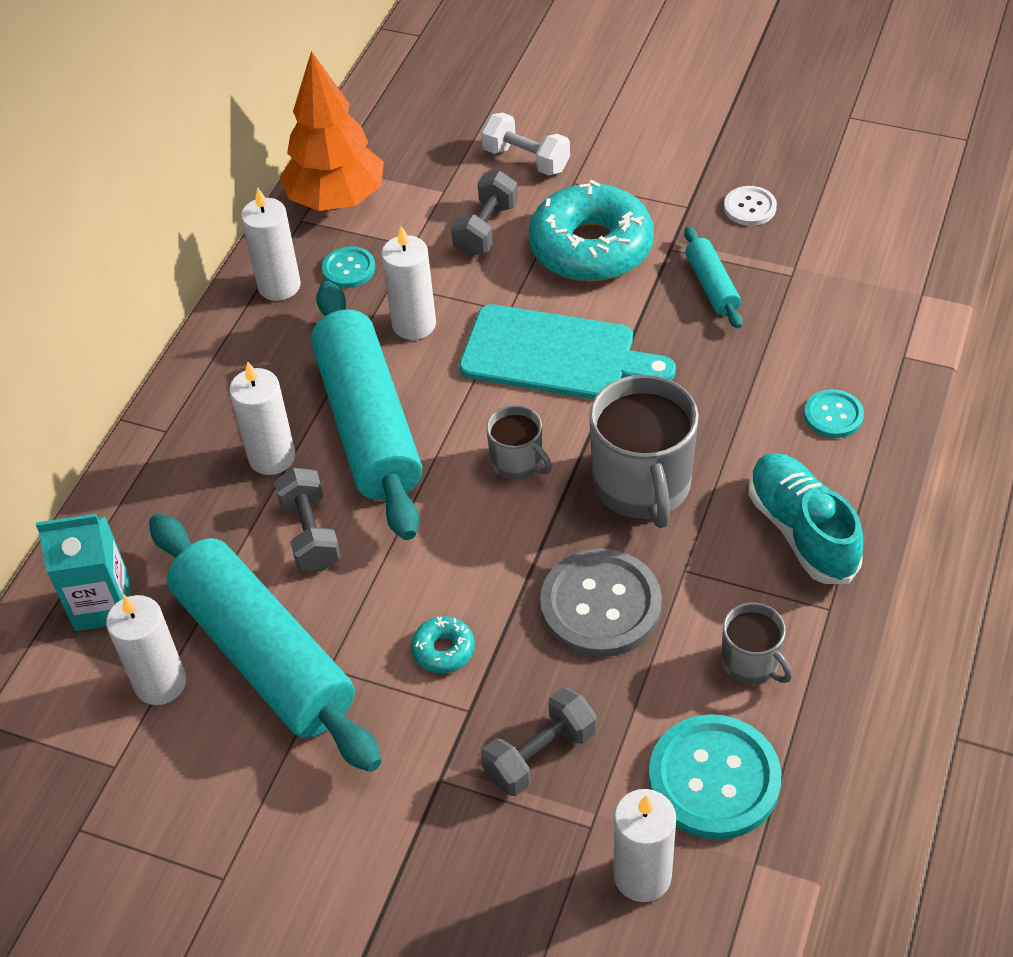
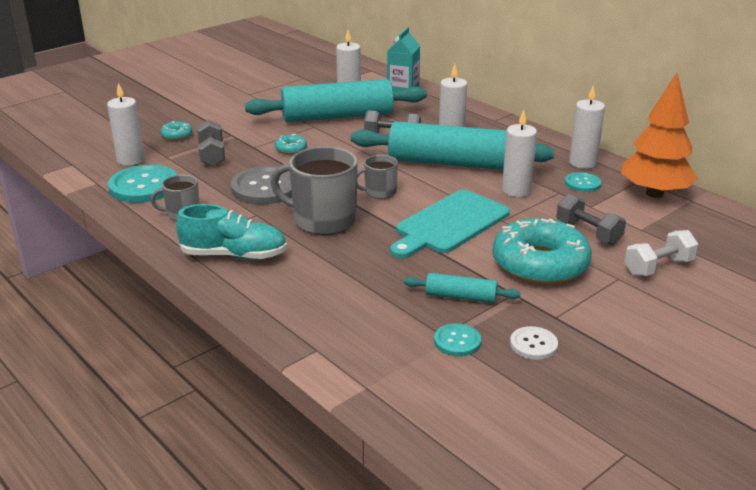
camera: 115 degrees right, 20 degrees down
turquoise button [804,389,864,438] -> turquoise button moved to [434,323,481,356]
none -> turquoise donut [160,121,192,140]

